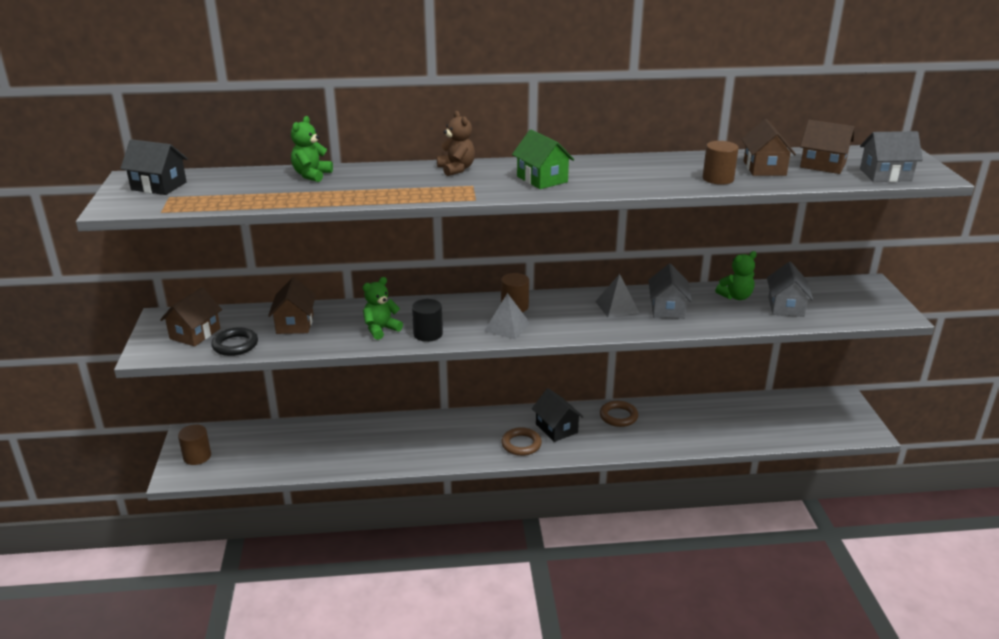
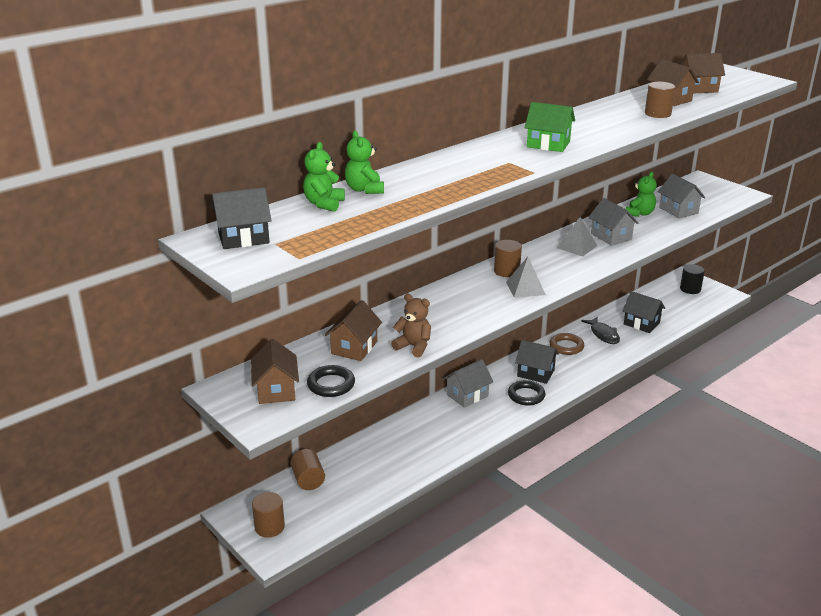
camera: 35 degrees left, 0 degrees up
brown house [268,277,316,334] -> brown house turned 60 degrees clockwise [325,300,382,361]
green teddy bear [363,277,403,340] -> green teddy bear moved to [303,142,345,212]
black cylinder [412,299,443,342] -> black cylinder moved to [680,264,705,294]
brown teddy bear [437,111,475,176] -> brown teddy bear moved to [391,294,431,358]
brown ring [501,427,542,456] -> black ring [508,380,545,406]
grey house [860,131,923,182] -> grey house moved to [443,359,493,408]
none -> brown cylinder [290,449,325,490]
none -> black fish [581,317,620,344]
none -> black house [622,291,665,333]

